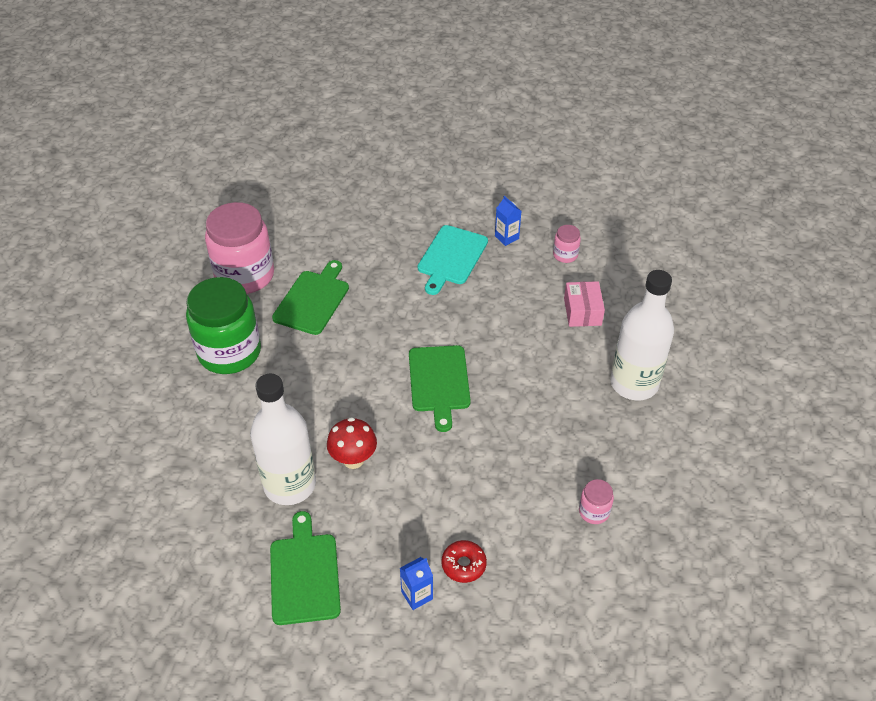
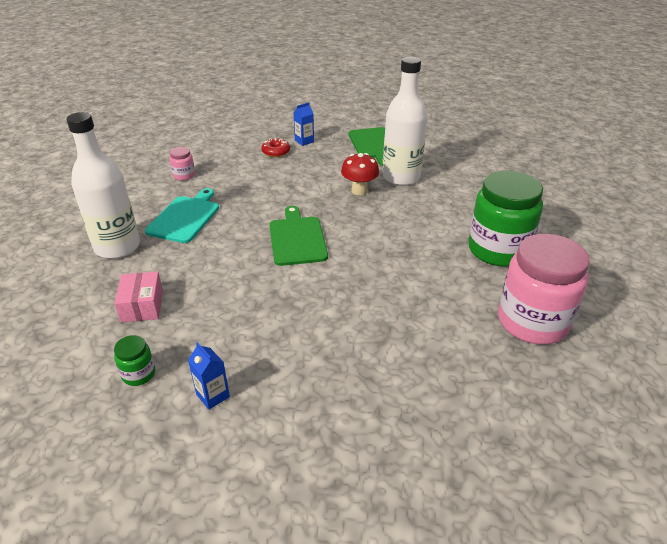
camera: 175 degrees right, 10 degrees down
green cutting board [272,260,349,335] -> none
turquoise cutting board [418,225,488,295] -> turquoise cutting board moved to [145,188,219,243]
pink jar [553,225,581,263] -> green jar [114,335,155,386]

